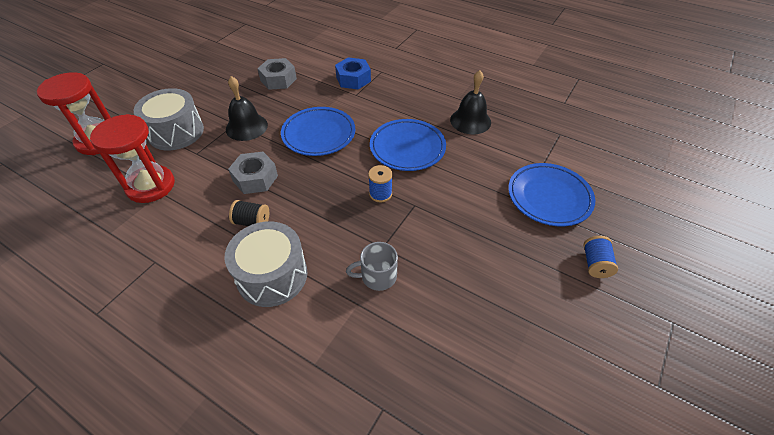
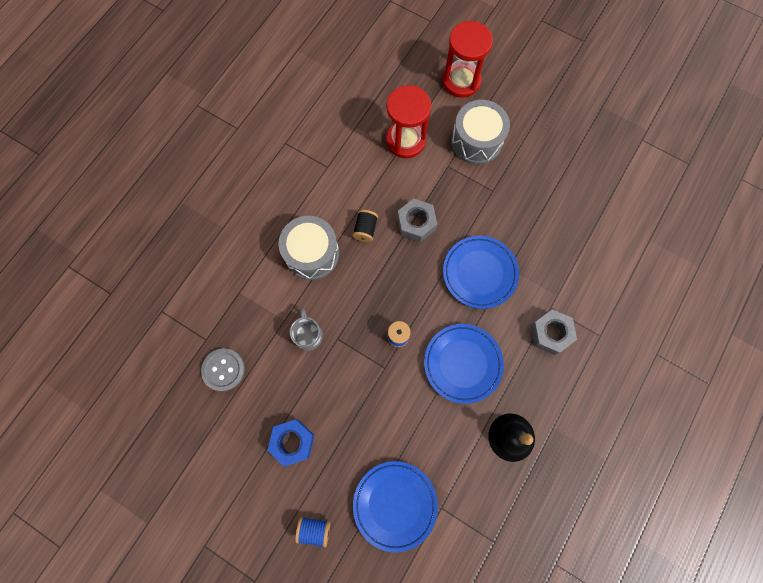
camera: 90 degrees right, 25 degrees up
black bell [226,76,268,141] -> none
grey nut [257,58,297,90] -> grey nut moved to [531,309,577,355]
blue nut [335,57,371,90] -> blue nut moved to [267,419,314,467]
none -> grey button [201,348,245,391]

